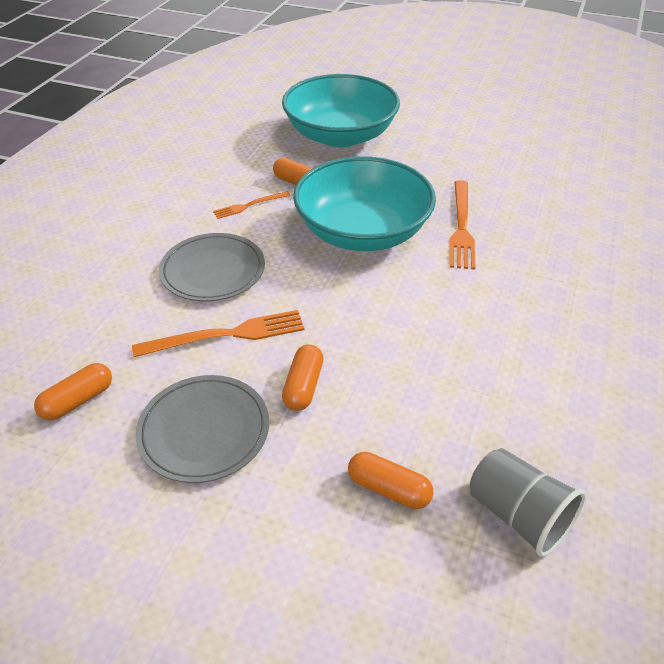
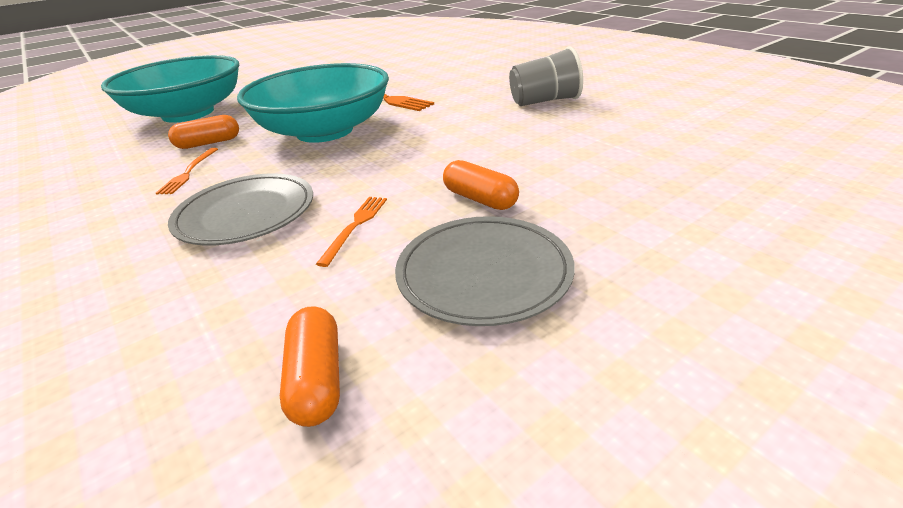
camera: 55 degrees left, 10 degrees down
orange fork [132,310,304,357] -> orange fork [316,197,387,267], size x0.58
orange capsule [348,452,433,509] -> none
grey cup [470,448,586,557] -> grey cup moved to [509,46,583,106]

